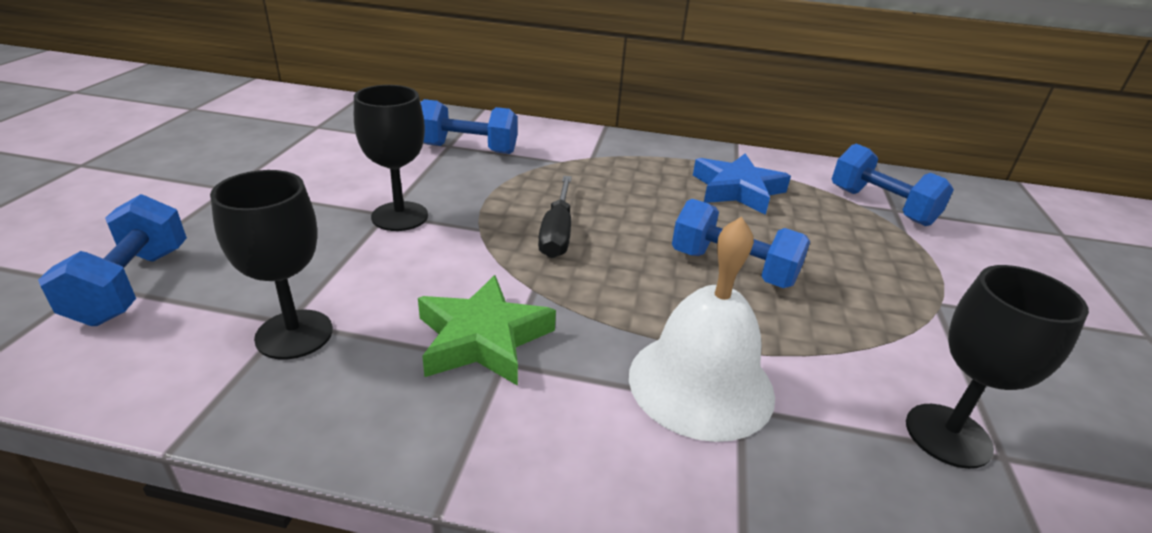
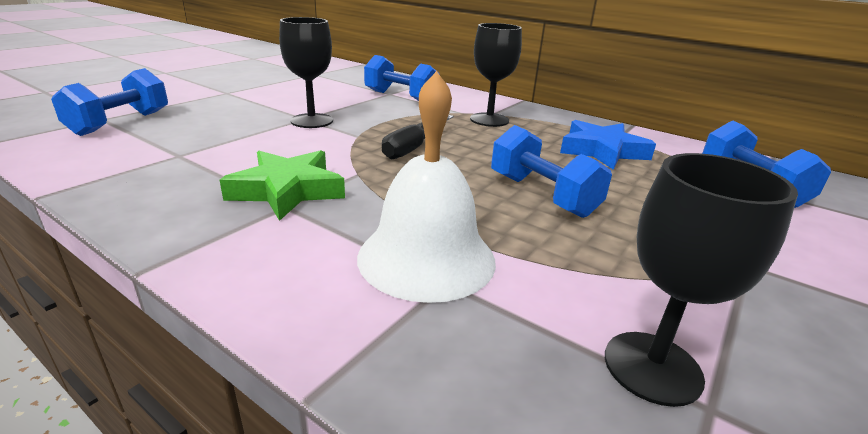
camera: 25 degrees right, 5 degrees down
black goblet [210,170,333,360] -> black goblet moved to [470,23,522,127]

